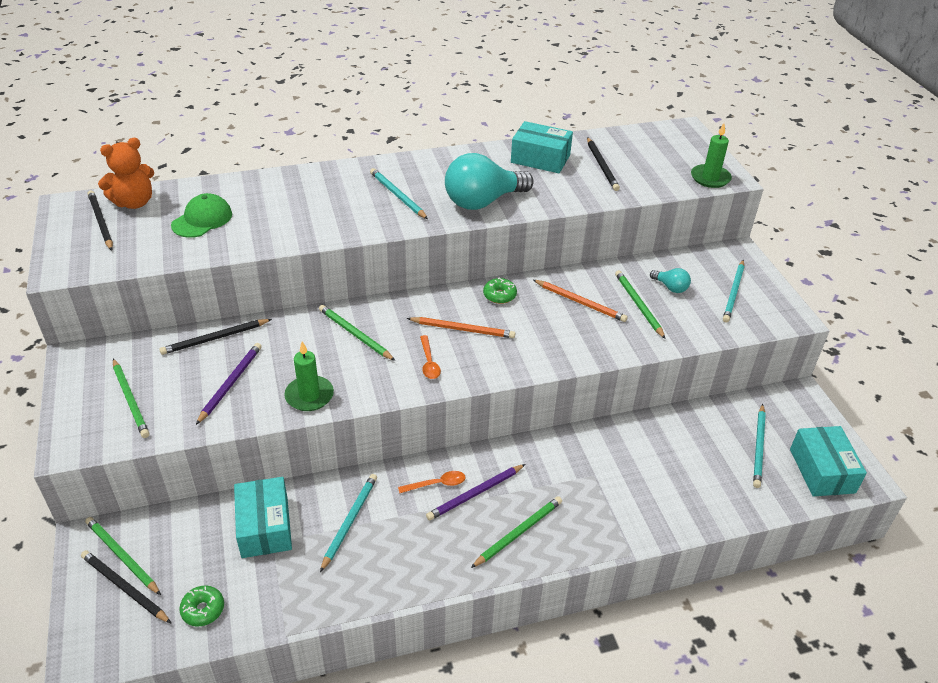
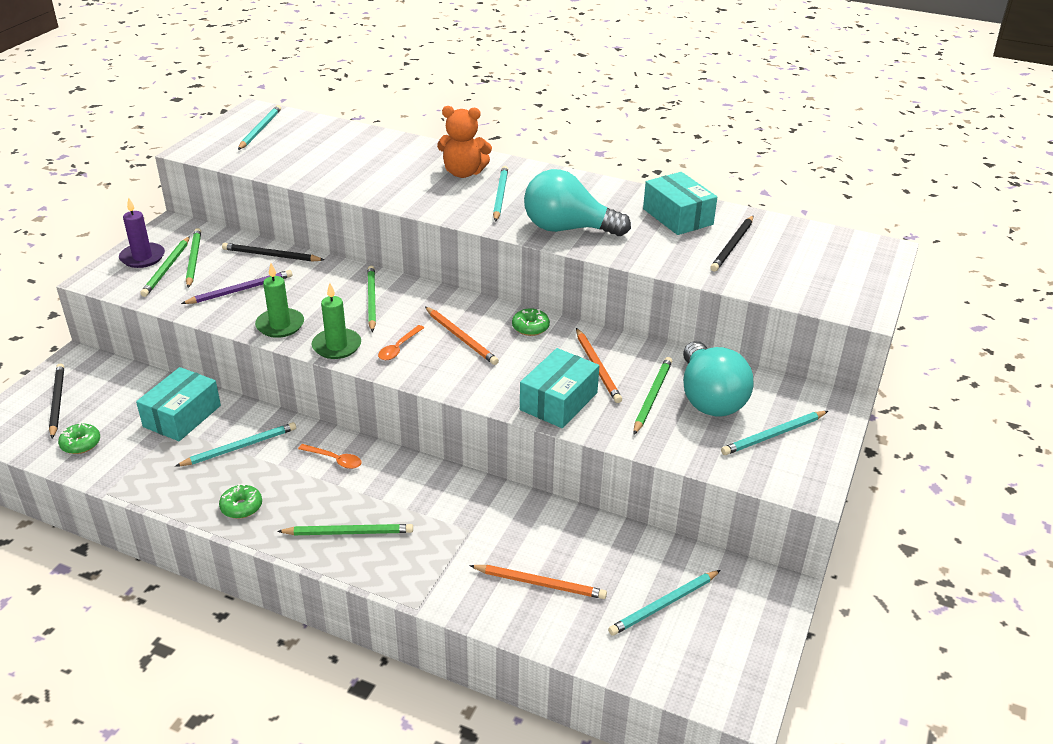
camera: 40 degrees right, 5 degrees down
green pencil [85,517,161,595] -> green pencil moved to [186,228,201,288]
black pencil [88,191,113,251] -> turquoise pencil [238,105,281,150]
orange teddy bear [98,138,154,209] -> orange teddy bear moved to [437,106,492,178]
green cap [171,193,232,238] -> none
purple pencil [426,464,526,521] -> none
turquoise light bulb [650,268,691,293] -> turquoise light bulb [683,341,754,417], size x2.20
green candle [691,123,732,188] -> green candle moved to [312,283,361,359]
turquoise box [790,426,867,497] -> turquoise box moved to [520,348,599,428]
none -> purple candle [119,197,165,268]
none -> green donut [219,484,262,519]
none -> orange pencil [469,565,607,599]

